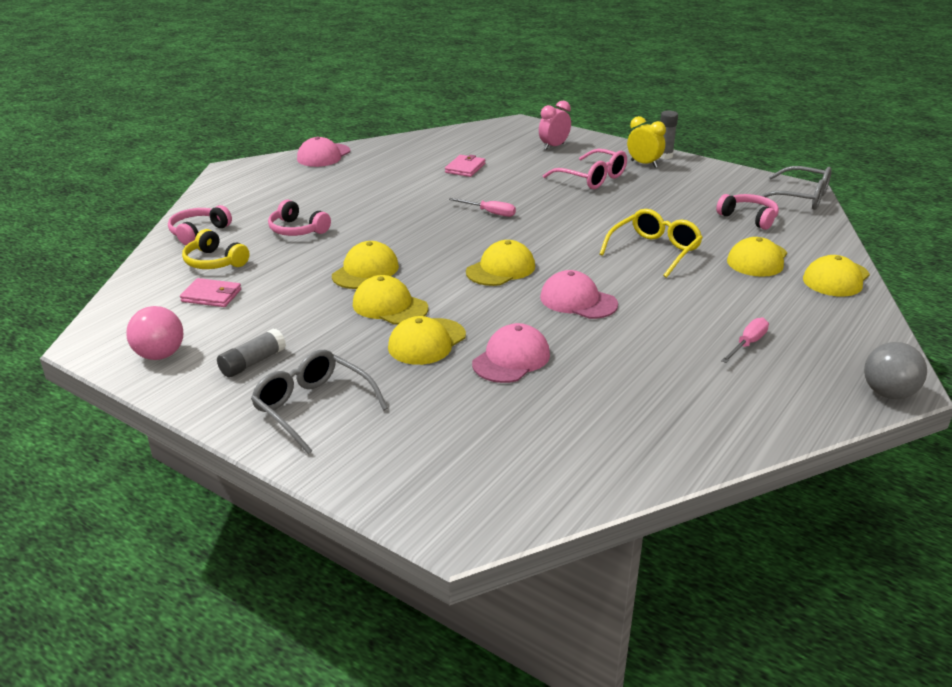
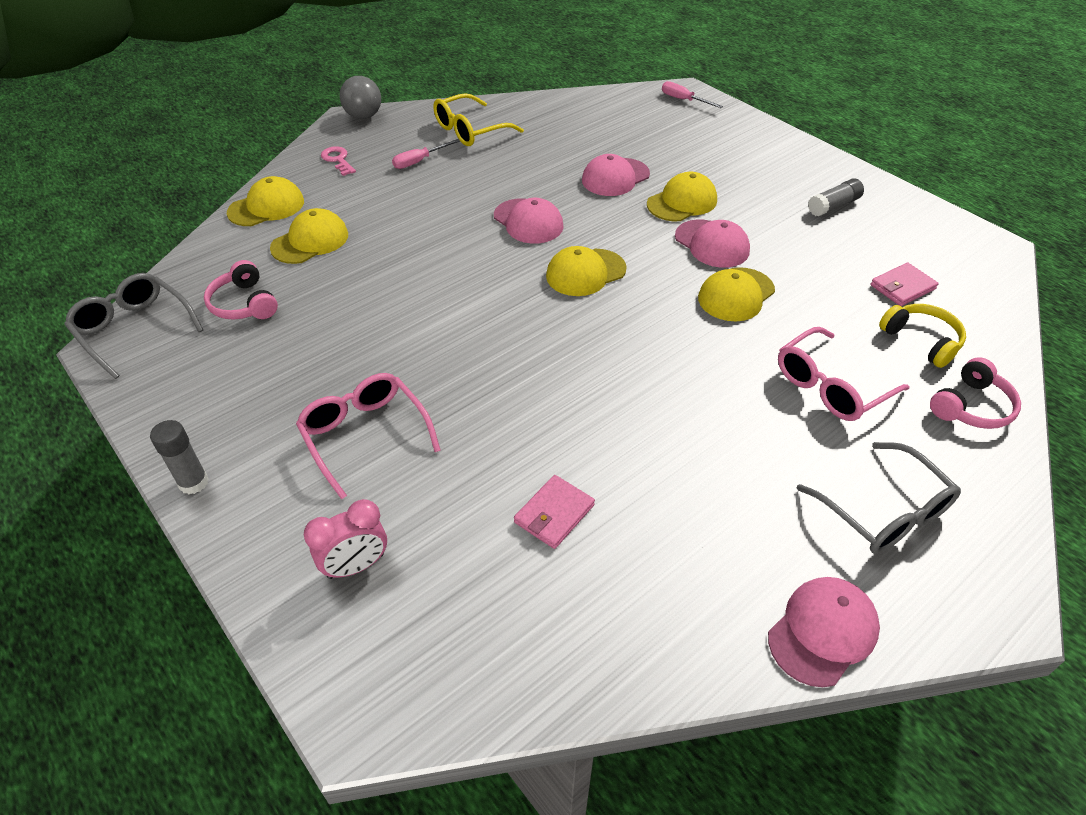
camera: 165 degrees left, 15 degrees up
pink ball [126,306,183,360] -> none
pink wallet [180,278,241,307] -> pink wallet turned 60 degrees counterclockwise [870,262,938,306]
grey glasses [251,350,388,454] -> grey glasses moved to [796,442,961,554]
pink headphones [268,200,331,236] -> pink glasses [778,327,910,421]
yellow cap [353,275,428,325] -> pink cap [675,220,750,268]
pink screwdriver [449,198,516,217] -> pink screwdriver moved to [662,81,723,108]
yellow glasses [599,209,703,278] -> yellow glasses moved to [433,93,524,146]
yellow clock [627,116,666,168] -> none
none -> pink key [321,146,356,176]

